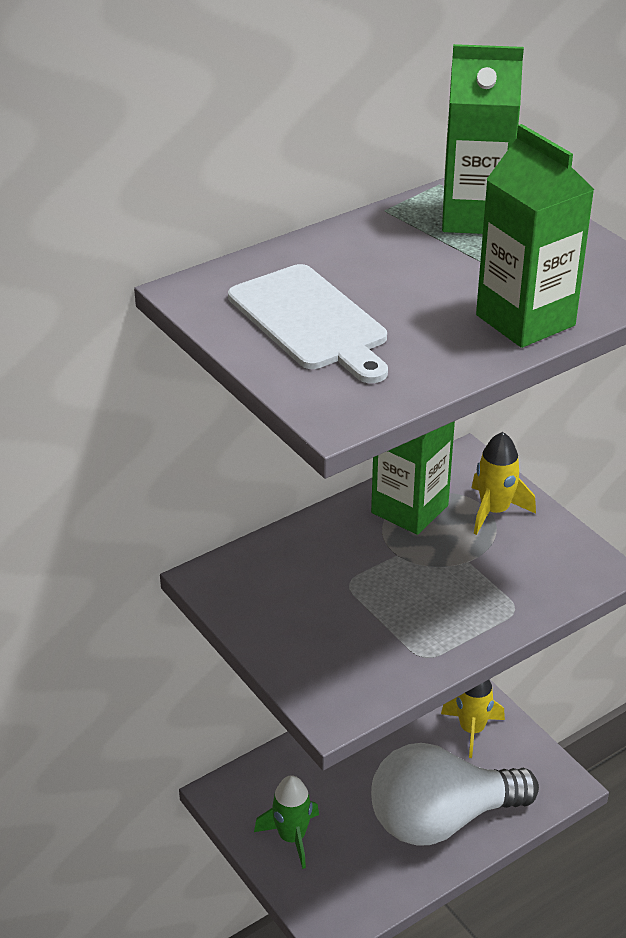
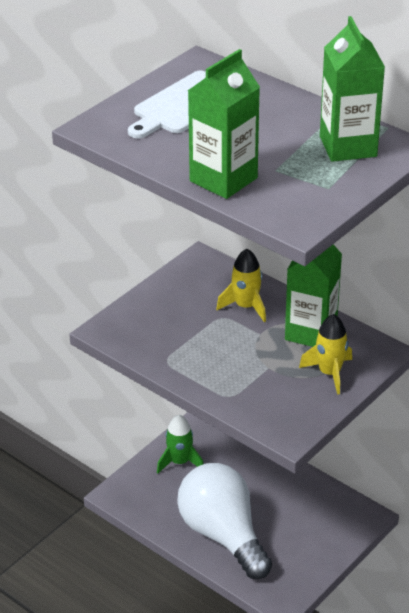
camera: 75 degrees right, 0 degrees up
yellow rocket [441,680,505,758] -> yellow rocket moved to [216,249,266,322]

